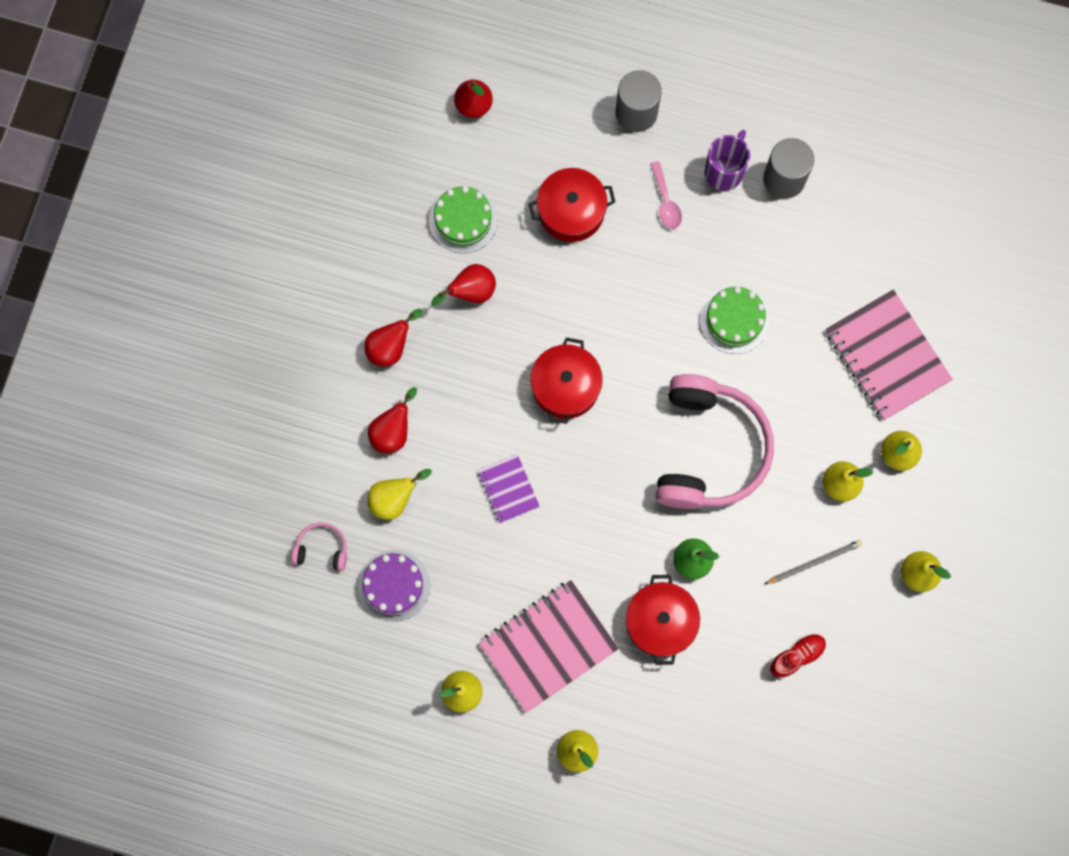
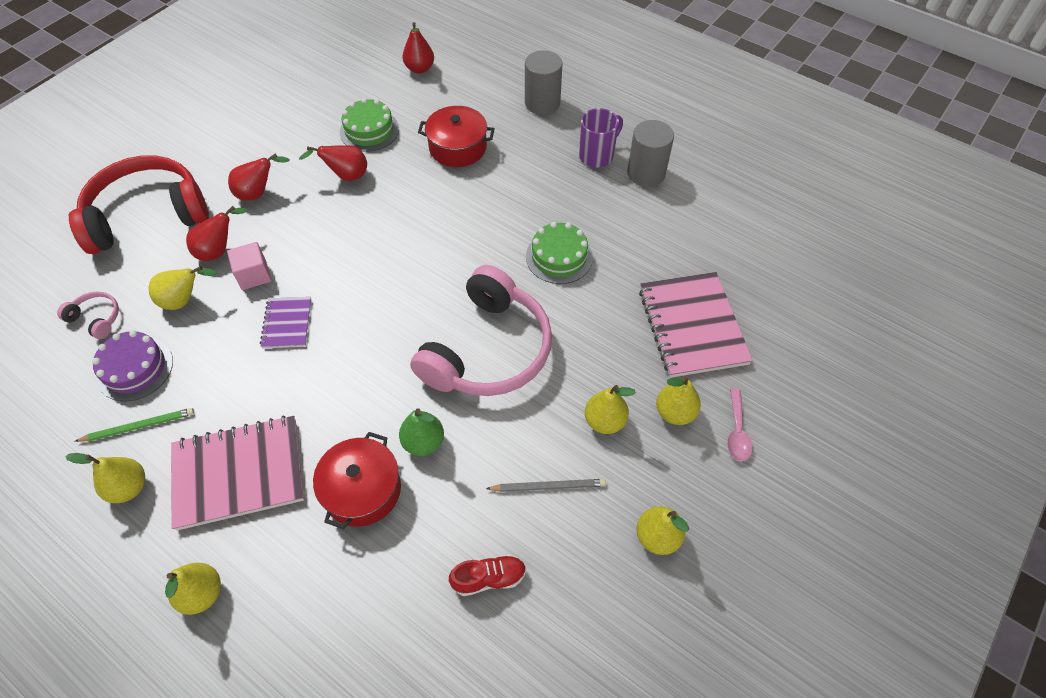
camera: 20 degrees right, 20 degrees down
red pot [530,337,603,424] -> none
pink spoon [650,161,682,229] -> pink spoon moved to [727,388,753,461]
none -> red headphones [69,155,209,254]
none -> green pencil [75,408,194,442]
none -> pink cube [227,242,271,290]

